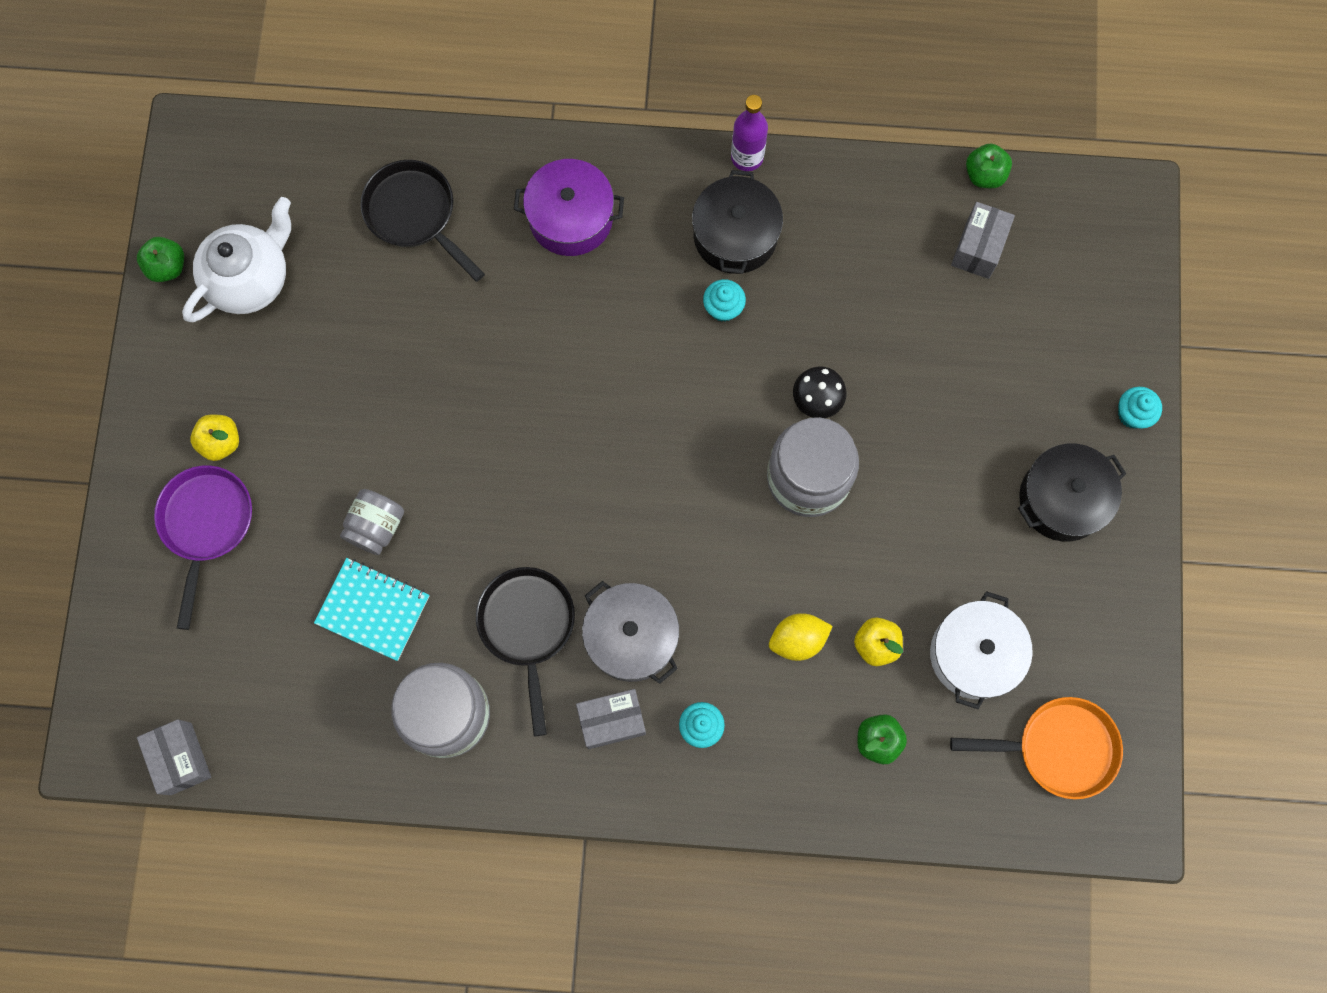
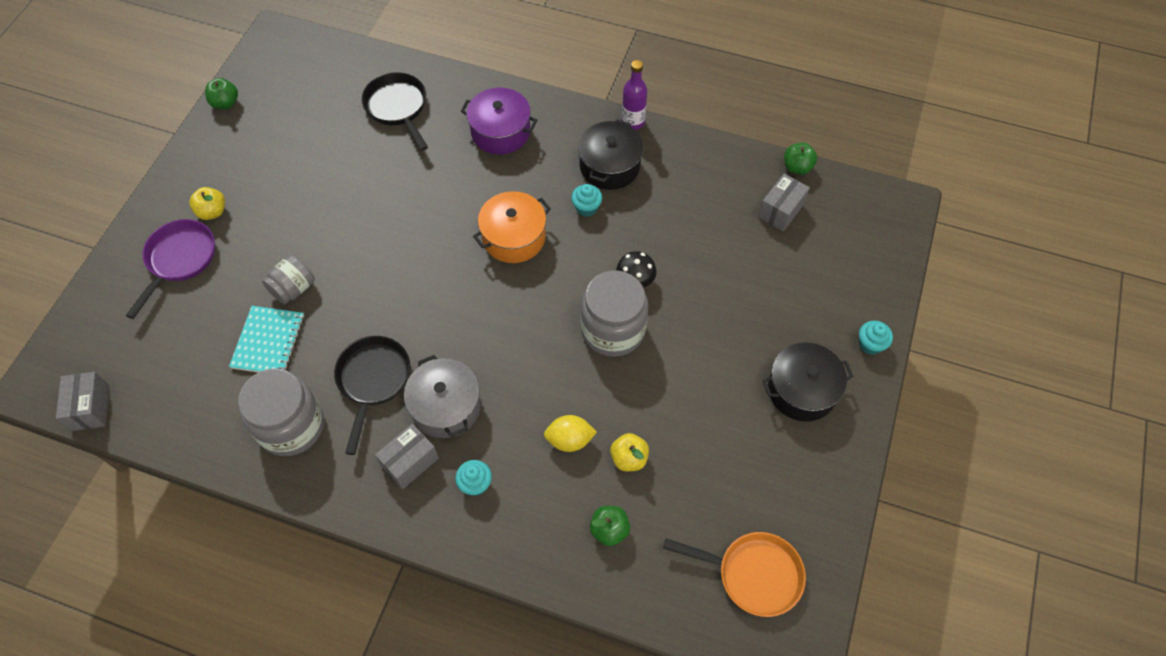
camera: 15 degrees right, 15 degrees down
white teapot [182,197,291,322] -> none
turquoise notebook [314,558,429,661] -> turquoise notebook turned 60 degrees clockwise [229,306,304,372]
grey box [576,689,646,749] -> grey box turned 45 degrees counterclockwise [375,424,439,489]
white pot [930,591,1033,709] -> none
none -> orange pot [473,191,551,263]

